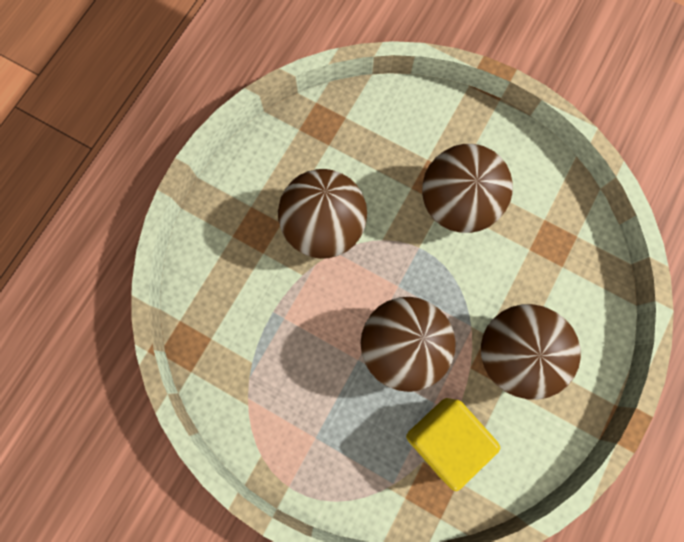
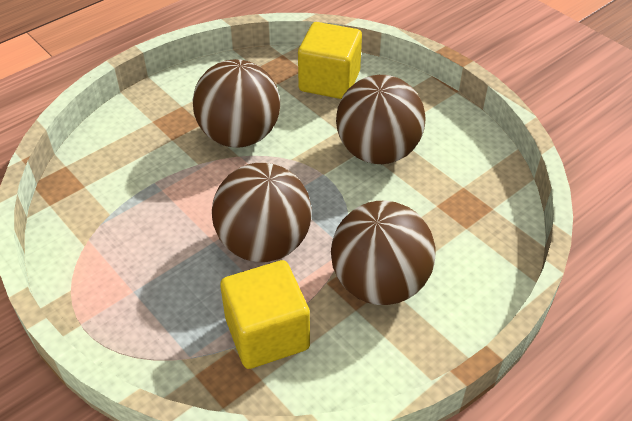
camera: 20 degrees right, 30 degrees down
none -> yellow cube [298,22,362,99]

